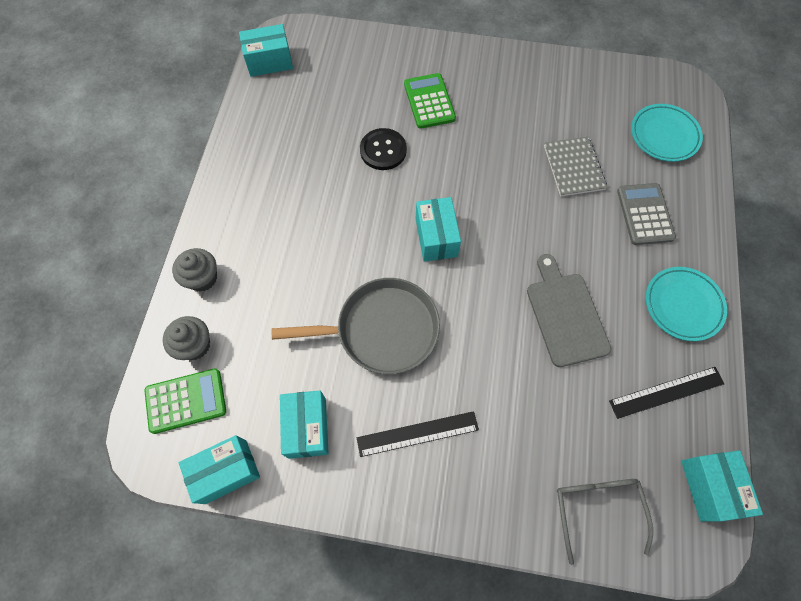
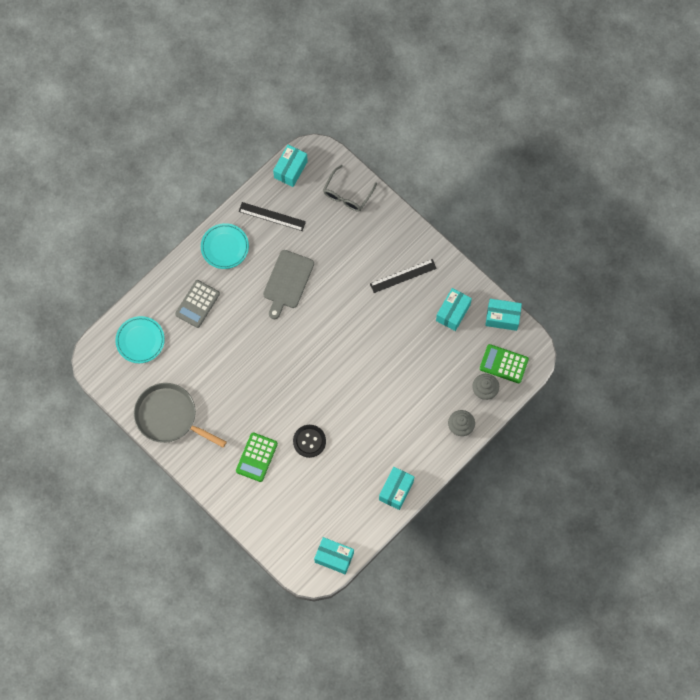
camera: 145 degrees left, 5 degrees up
grey pan [271,278,440,374] -> grey pan moved to [134,383,227,448]
black ruler [357,411,479,457] -> black ruler turned 45 degrees counterclockwise [370,259,437,293]
turquoise box [416,197,461,262] -> turquoise box moved to [379,467,414,510]
grey notebook [544,136,607,197] -> none

